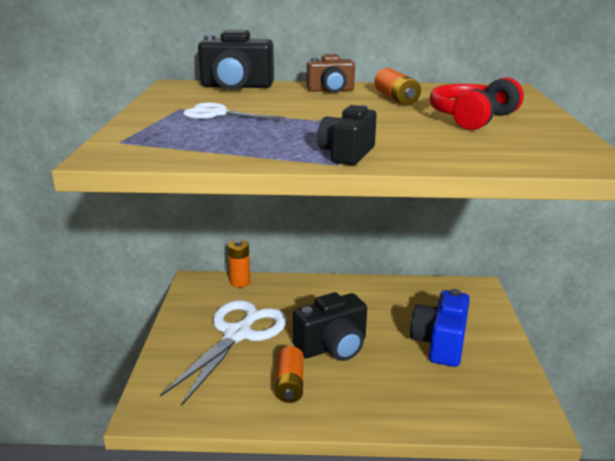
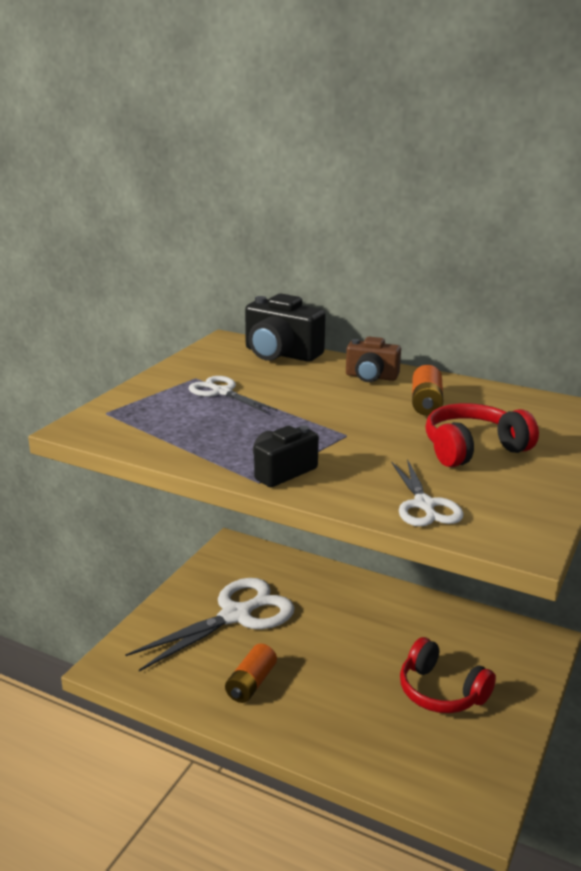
camera: 25 degrees right, 0 degrees up
orange battery [228,240,250,287] -> none
black camera [293,292,367,361] -> none
blue camera [410,289,470,367] -> red headphones [400,637,496,713]
none -> white scissors [391,459,464,527]

